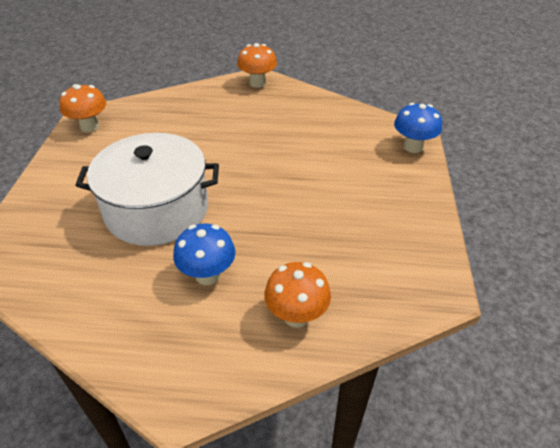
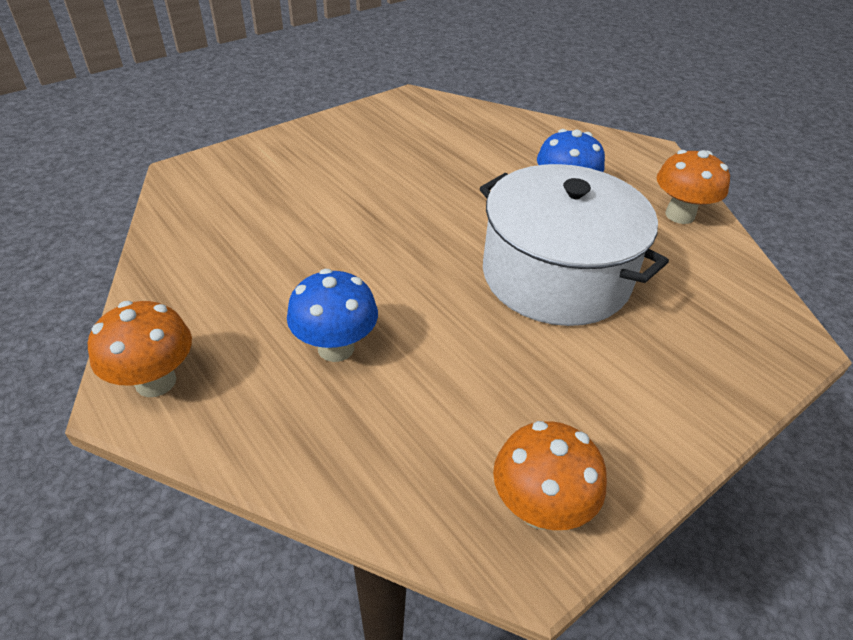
camera: 135 degrees left, 0 degrees up
orange mushroom [264,262,331,328] -> orange mushroom moved to [657,150,730,224]
blue mushroom [394,103,442,153] -> blue mushroom moved to [287,269,378,362]

